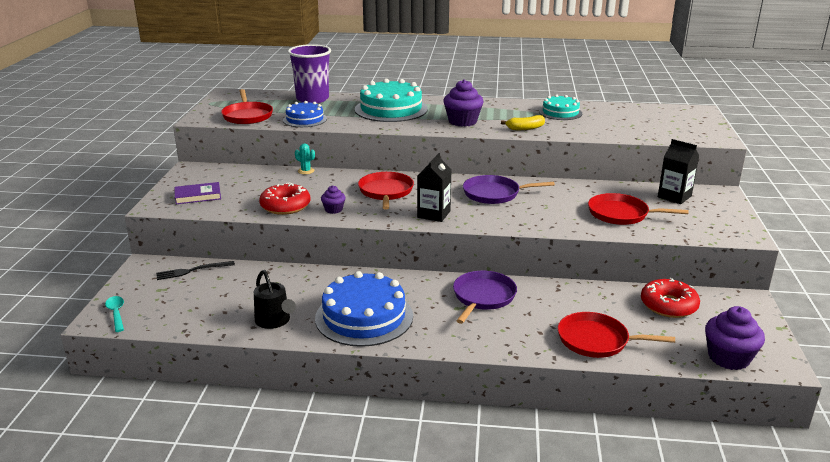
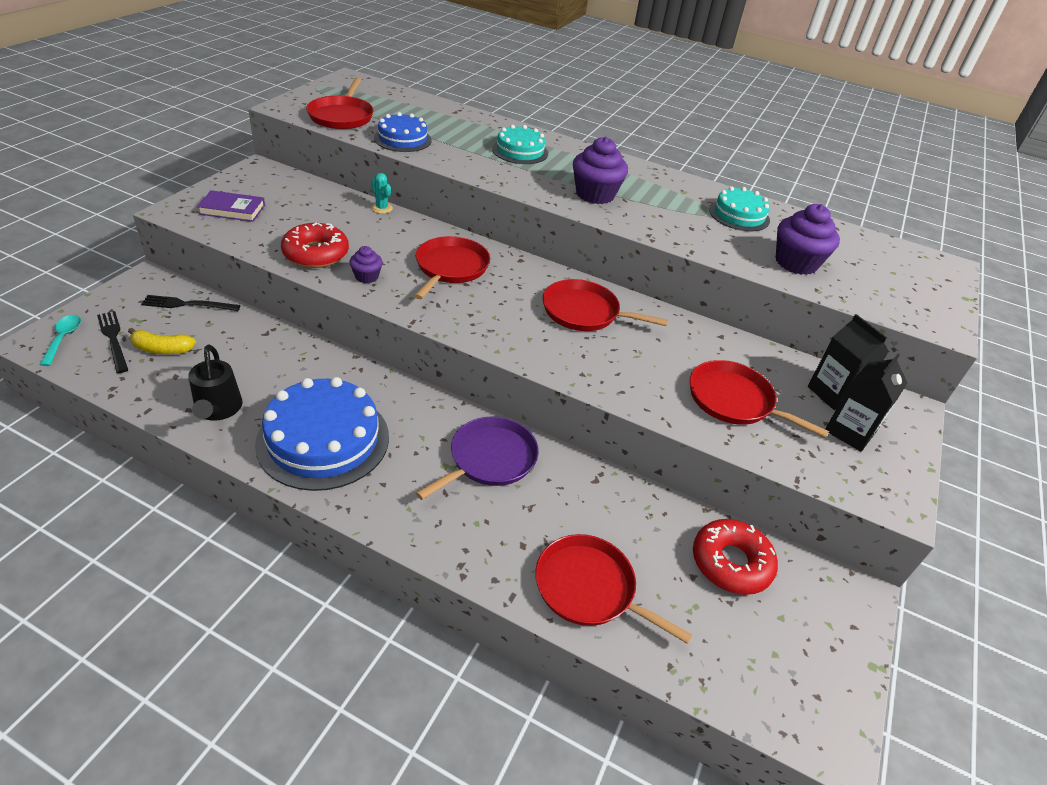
camera: 15 degrees right, 15 degrees up
purple cup [288,44,331,103] -> none
turquoise cake [355,78,428,122] -> turquoise cake [492,125,548,164], size x0.58
black carton [417,153,451,222] -> black carton moved to [825,354,908,452]
purple pan [463,175,555,204] -> red pan [542,279,668,331]
yellow banana [501,115,545,130] -> yellow banana moved to [128,328,196,354]
purple cupcake [705,306,765,370] -> purple cupcake moved to [776,204,840,275]
none -> black fork [97,311,128,373]

